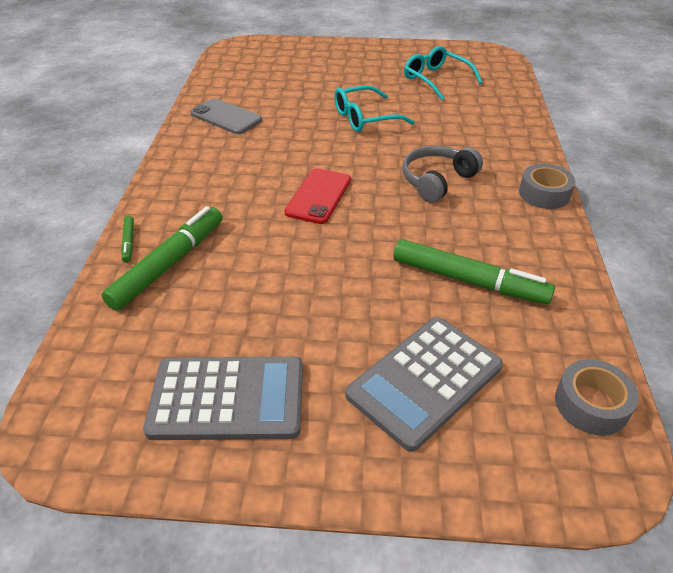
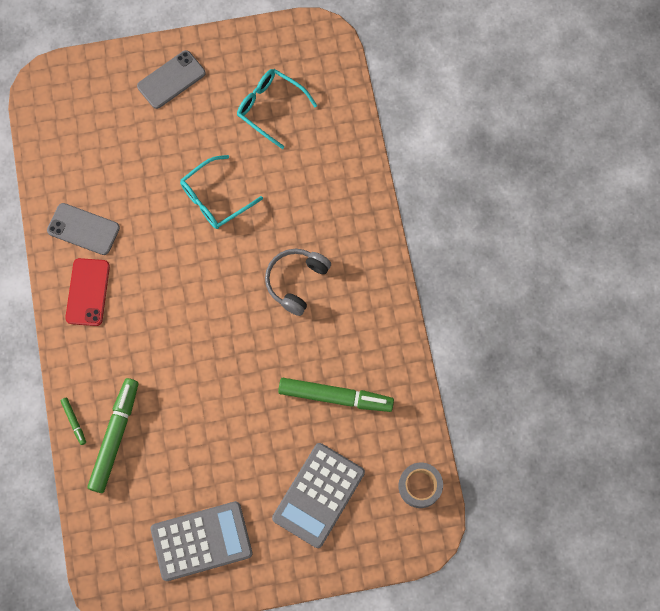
camera: 15 degrees left, 30 degrees up
red phone [285,168,351,224] -> red phone moved to [65,258,110,326]
grey tape [519,164,576,209] -> none
none -> grey phone [137,50,205,109]

